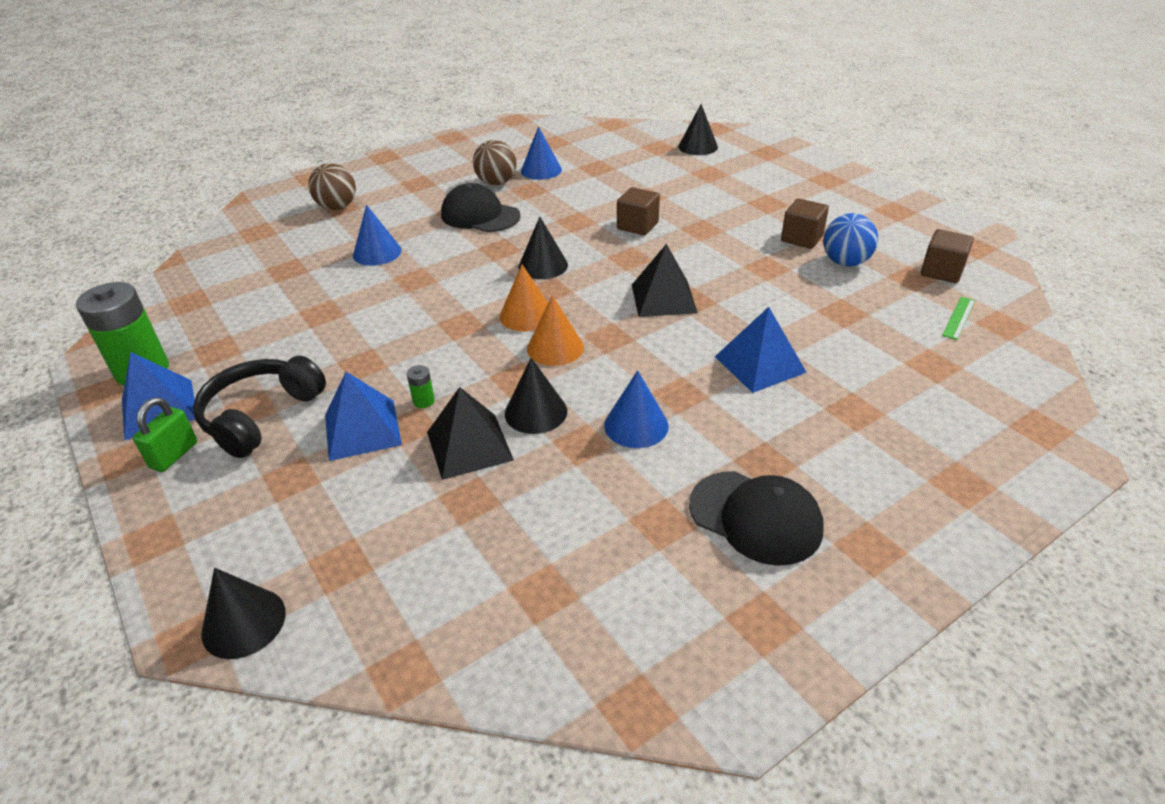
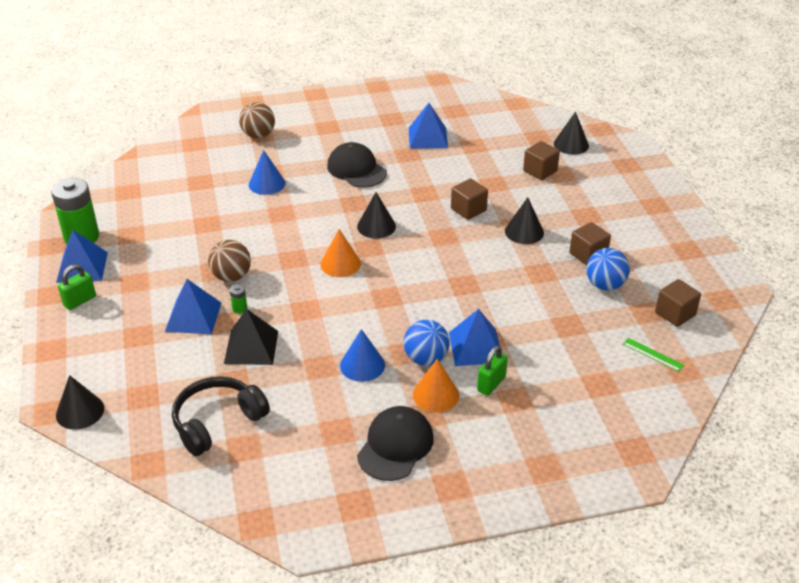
camera: 20 degrees right, 0 degrees up
black headphones [193,356,326,458] -> black headphones moved to [172,376,270,456]
brown ball [473,140,516,185] -> brown ball moved to [208,240,251,282]
black cone [505,358,567,434] -> black cone moved to [505,197,544,244]
blue cone [521,126,562,180] -> blue pyramid [409,103,448,149]
orange cone [527,295,584,366] -> orange cone moved to [413,359,459,412]
black pyramid [632,244,698,317] -> none
black cap [689,471,824,566] -> black cap turned 120 degrees counterclockwise [357,406,434,481]
green ruler [942,297,975,340] -> green ruler turned 75 degrees clockwise [623,338,684,372]
none -> blue ball [404,320,449,366]
none -> green padlock [477,346,508,396]
none -> brown cube [523,141,560,180]

